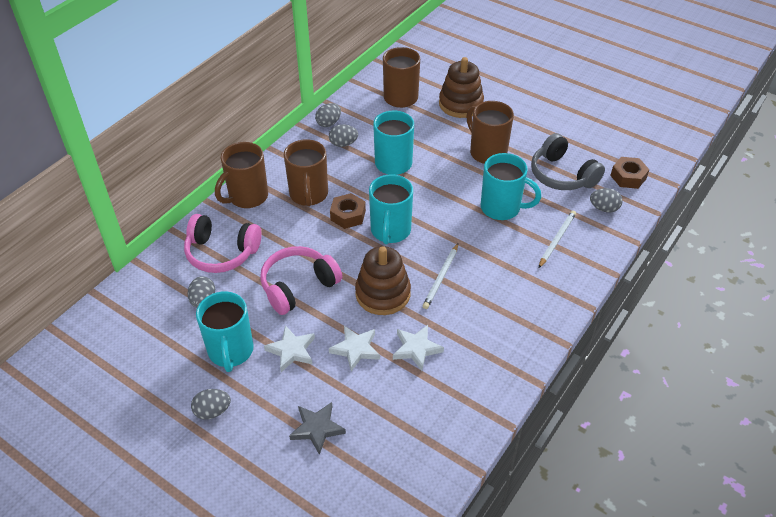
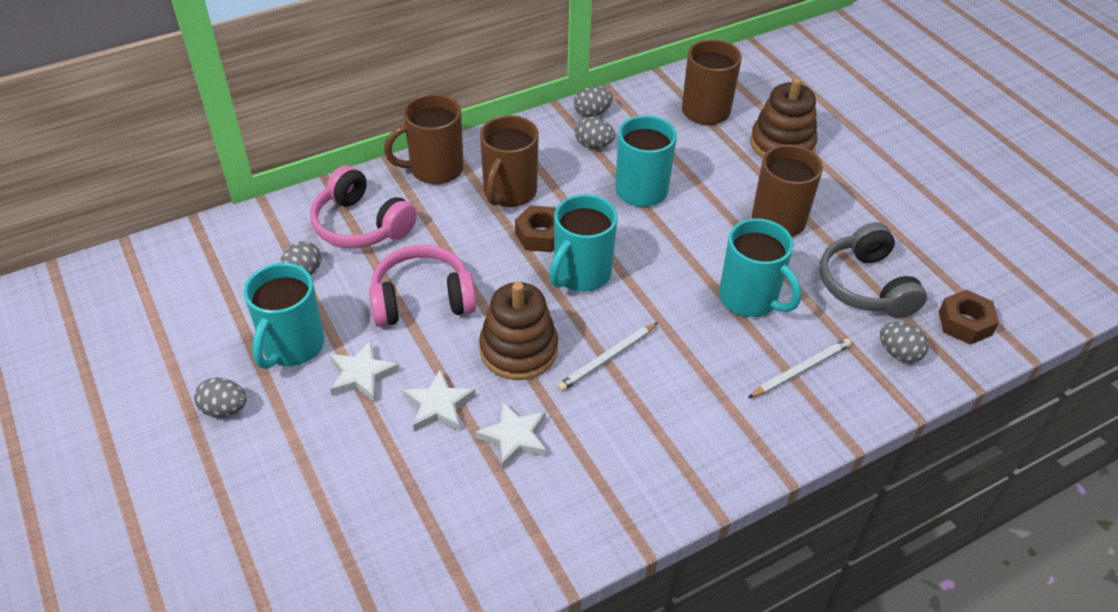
camera: 25 degrees right, 0 degrees up
grey star [289,402,346,455] -> none

